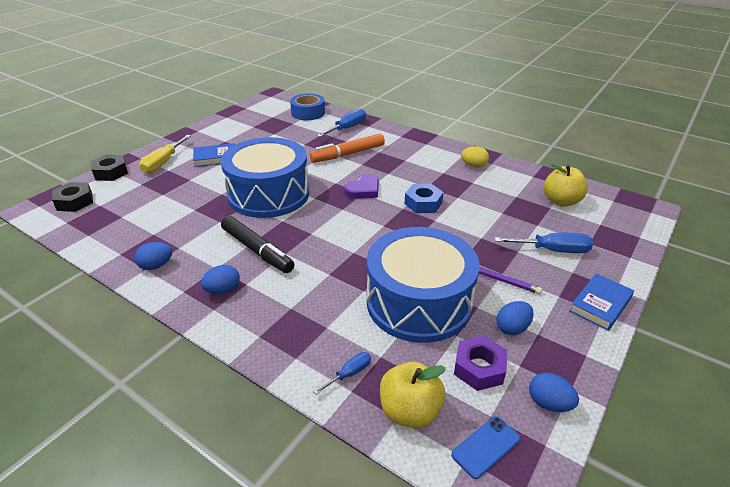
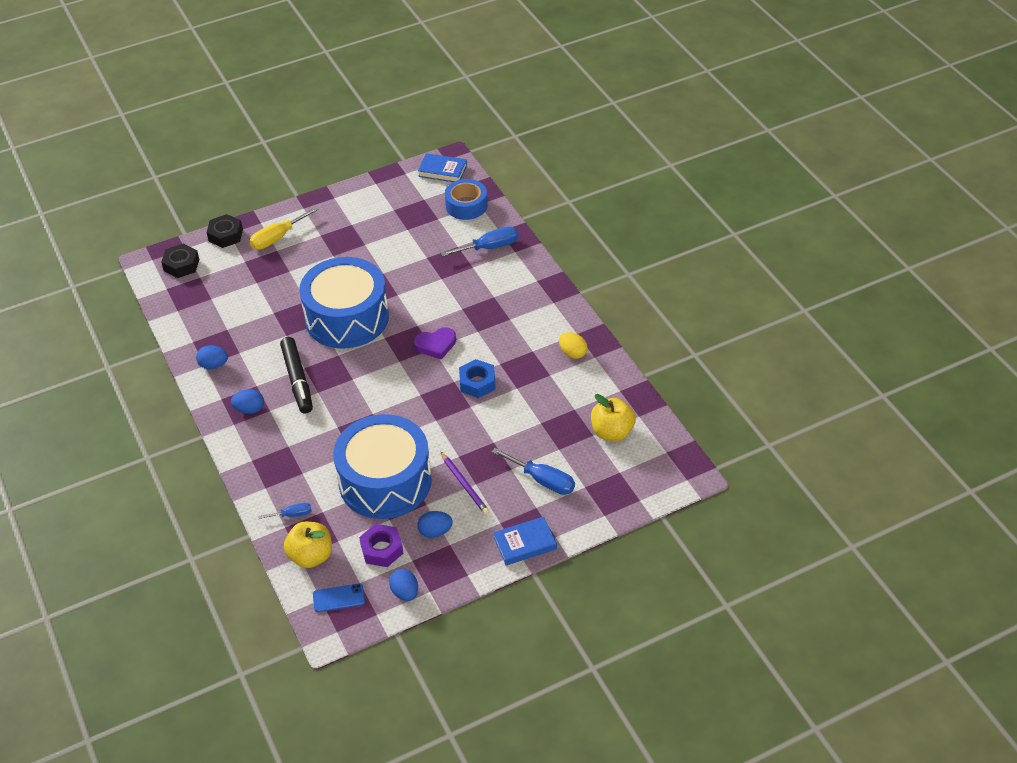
camera: 30 degrees right, 10 degrees up
blue book [193,143,235,167] -> blue book moved to [418,153,467,182]
orange marker [310,134,385,163] -> none

